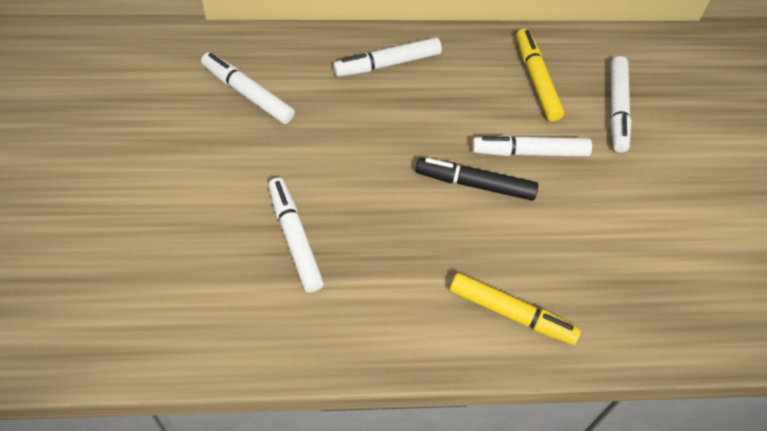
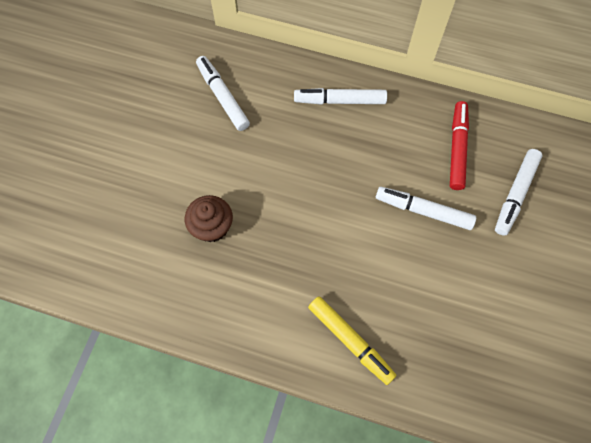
camera: 25 degrees right, 10 degrees up
white marker [268,178,324,292] -> brown cupcake [185,195,233,242]
black marker [415,158,538,201] -> none
yellow marker [516,28,564,121] -> red marker [450,101,469,190]

